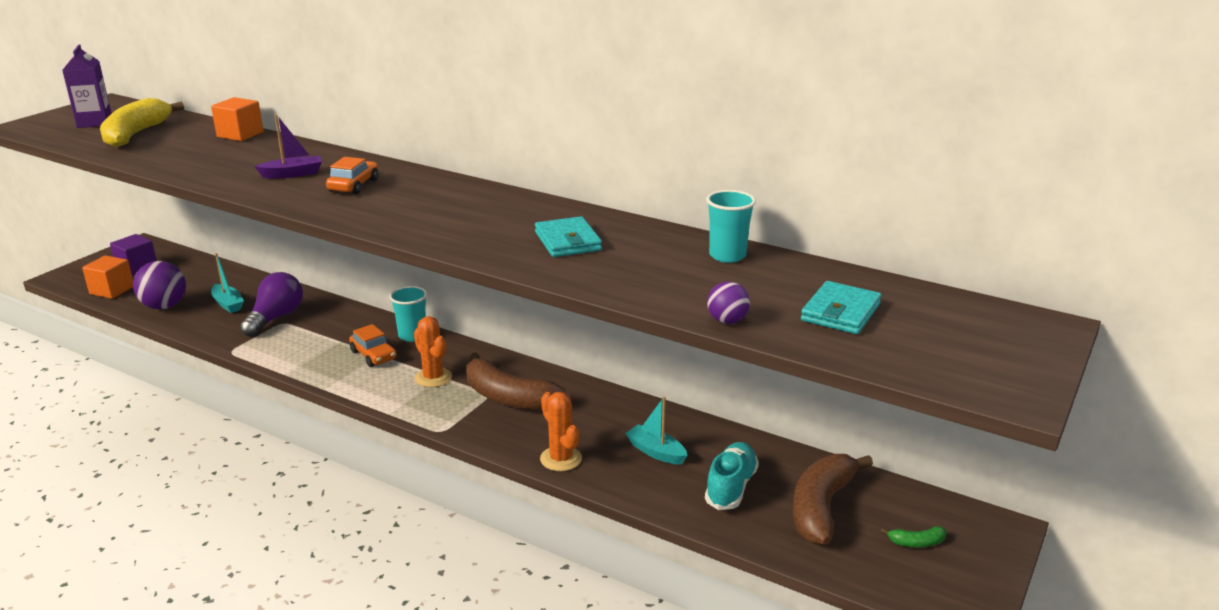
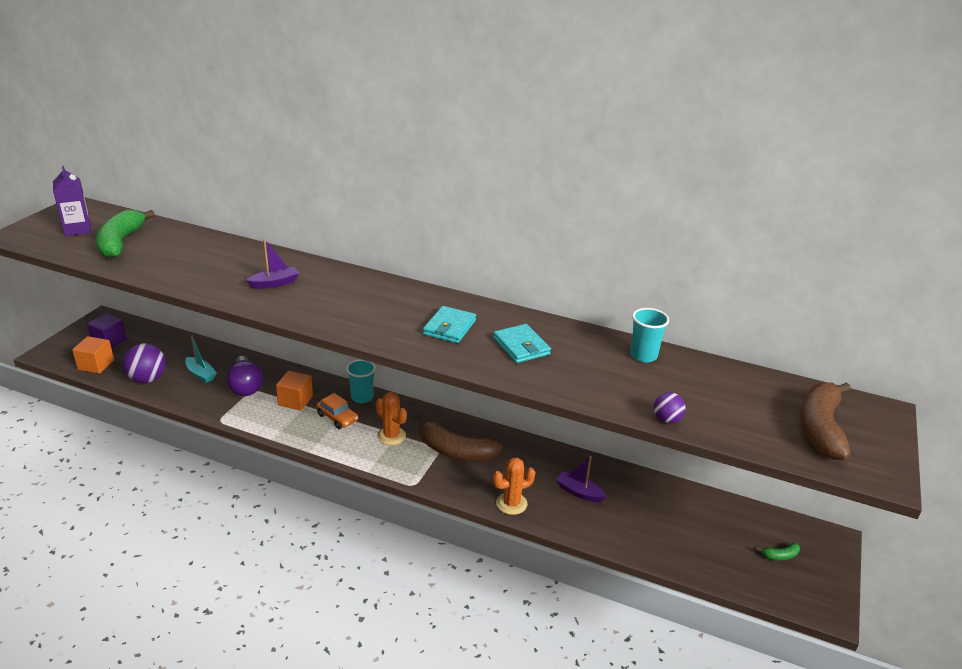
camera: 10 degrees left, 5 degrees up
yellow banana [100,98,184,148] -> green banana [96,210,155,259]
orange cube [211,97,263,141] -> orange cube moved to [276,371,313,411]
purple light bulb [240,272,303,337] -> purple light bulb turned 150 degrees clockwise [226,356,263,396]
orange car [326,157,378,194] -> none
orange cactus [540,392,582,471] -> orange cactus turned 75 degrees counterclockwise [493,457,535,515]
turquoise boat [625,397,688,464] -> purple boat [556,456,607,502]
turquoise shoe [705,442,759,510] -> none
brown banana [793,454,873,545] -> brown banana moved to [800,382,851,460]
turquoise wallet [801,281,882,334] -> turquoise wallet moved to [423,306,476,343]

